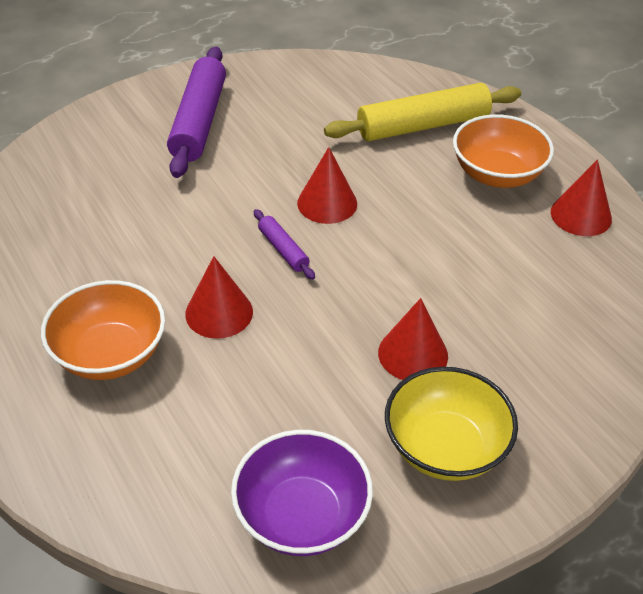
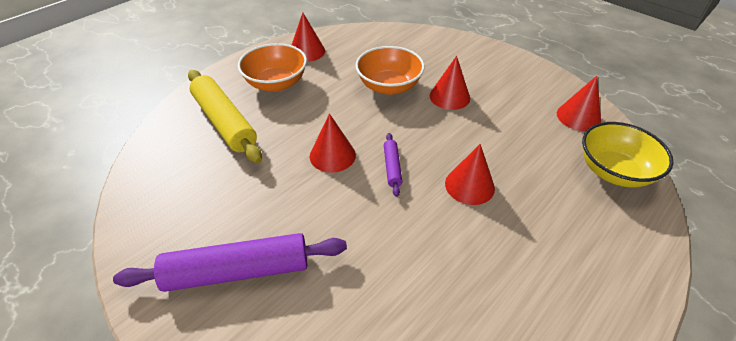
camera: 105 degrees left, 0 degrees up
orange bowl [41,280,165,380] -> orange bowl moved to [356,46,425,95]
purple bowl [231,430,373,556] -> red cone [557,76,601,131]
purple rolling pin [254,209,315,280] -> purple rolling pin turned 45 degrees counterclockwise [384,133,402,197]
yellow bowl [385,367,518,481] -> yellow bowl moved to [582,122,673,187]

